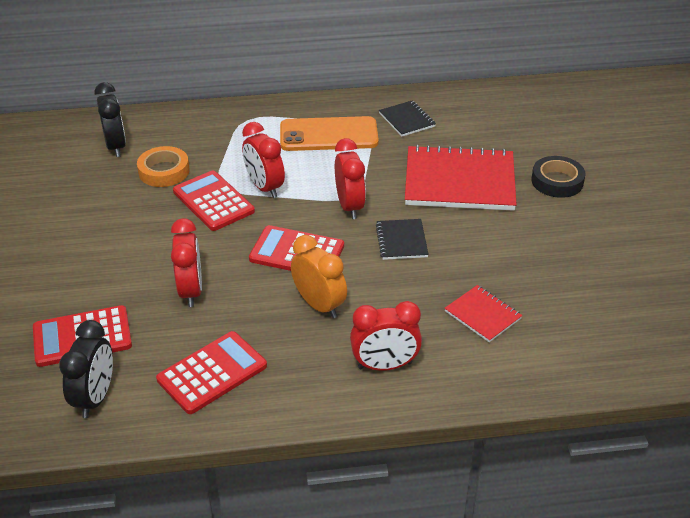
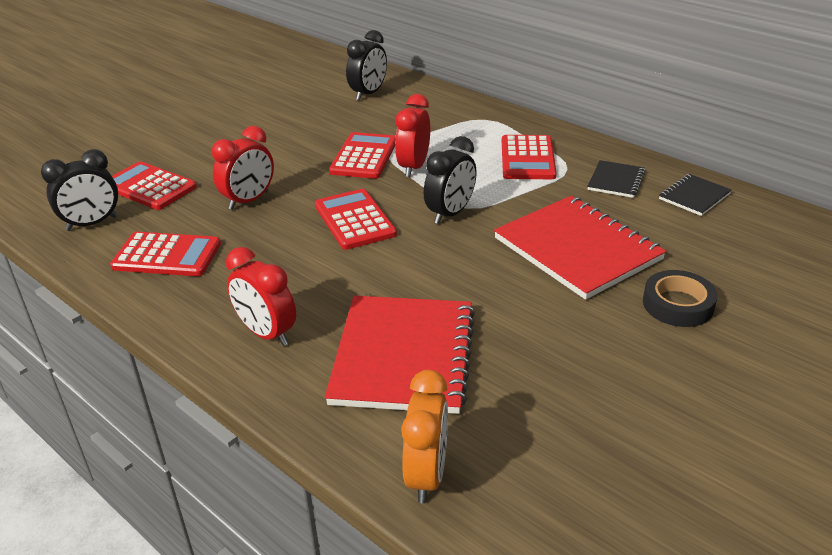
camera: 50 degrees right, 5 degrees down
orange tape [137,146,190,187] -> none
orange phone [280,116,379,151] -> red calculator [502,135,556,179]
orange clock [291,235,347,319] -> orange clock moved to [401,370,448,503]
red clock [335,138,366,219] -> black clock [424,136,477,224]
black notebook [376,219,429,260] -> black notebook moved to [659,174,732,216]
red notebook [444,285,523,342] -> red notebook [325,296,475,414], size x2.08

